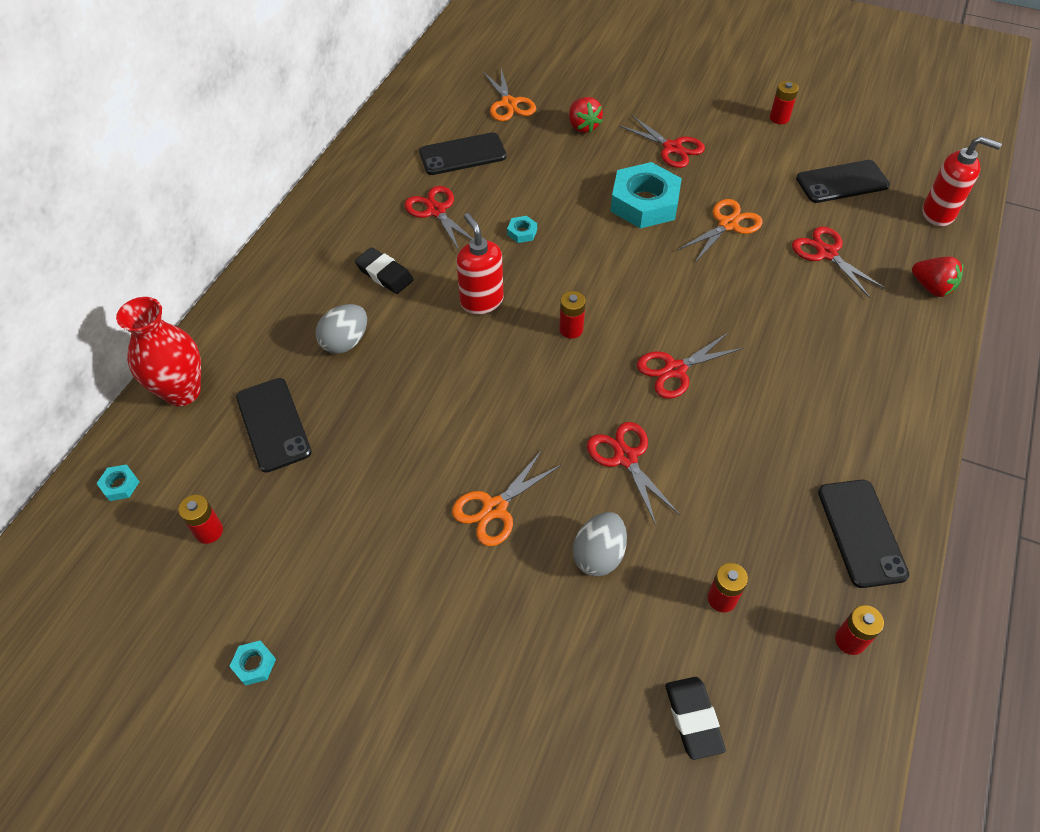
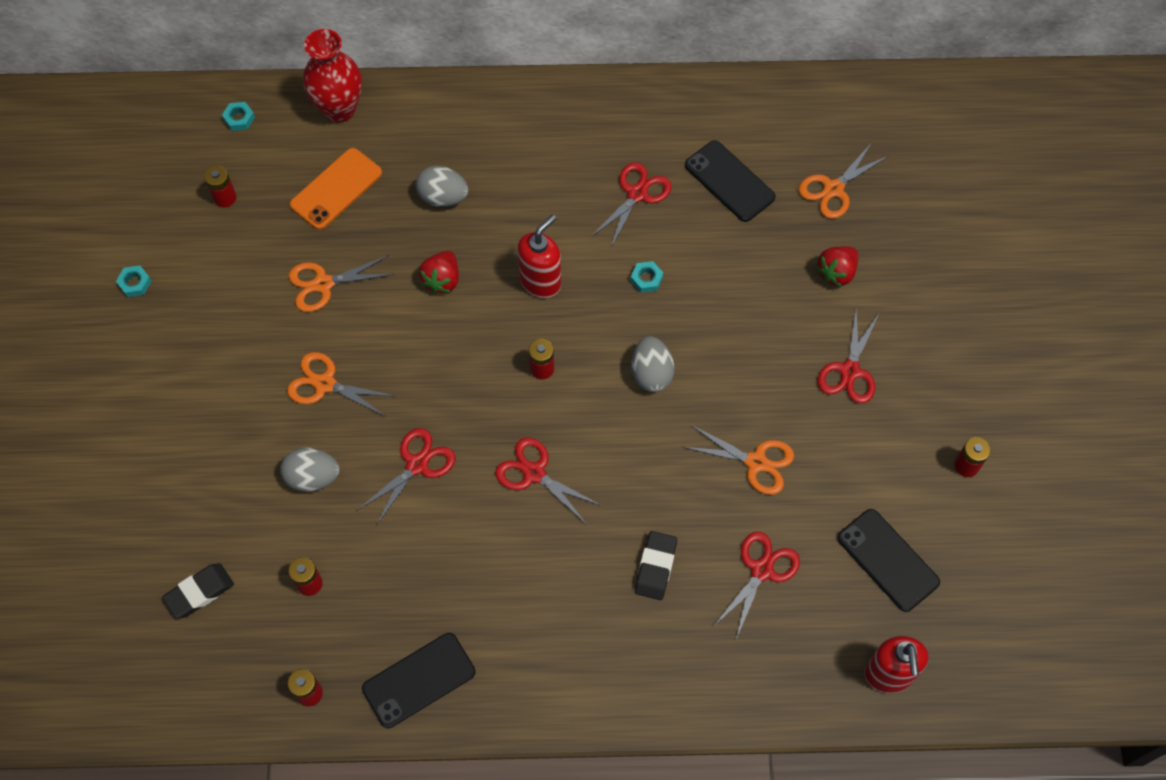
camera: 65 degrees right, 10 degrees up
black phone [236,378,312,473] -> orange phone [290,148,382,230]
black eraser [355,247,414,294] -> black eraser moved to [635,531,677,600]
turquoise nut [610,162,682,229] -> none
red strawberry [912,257,963,297] -> red strawberry moved to [419,251,459,294]
none -> orange scissors [289,255,395,312]
none -> grey egg [631,336,675,392]

